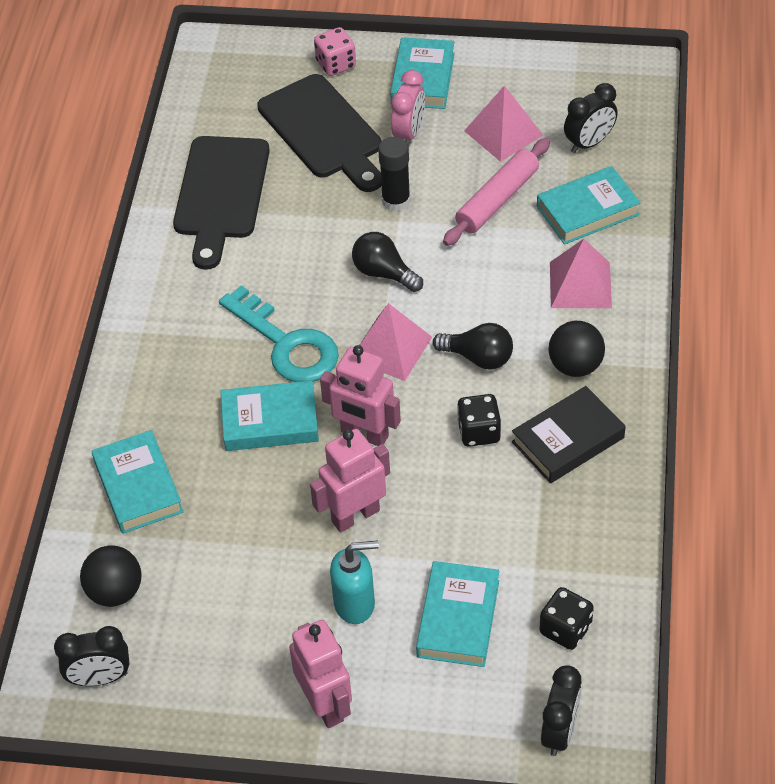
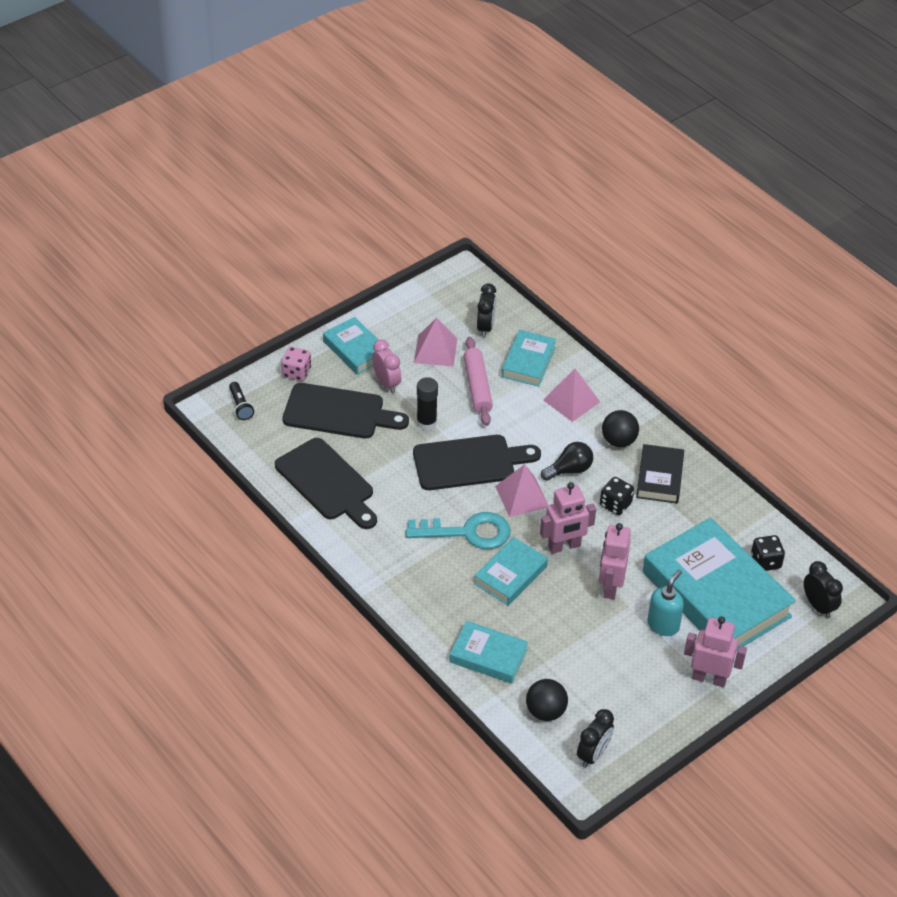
camera: 50 degrees left, 5 degrees down
black light bulb [352,232,423,292] -> black cutting board [413,435,541,490]
turquoise book [416,561,499,667] -> turquoise book [643,518,796,651], size x1.99
none -> black flashlight [229,382,254,420]

